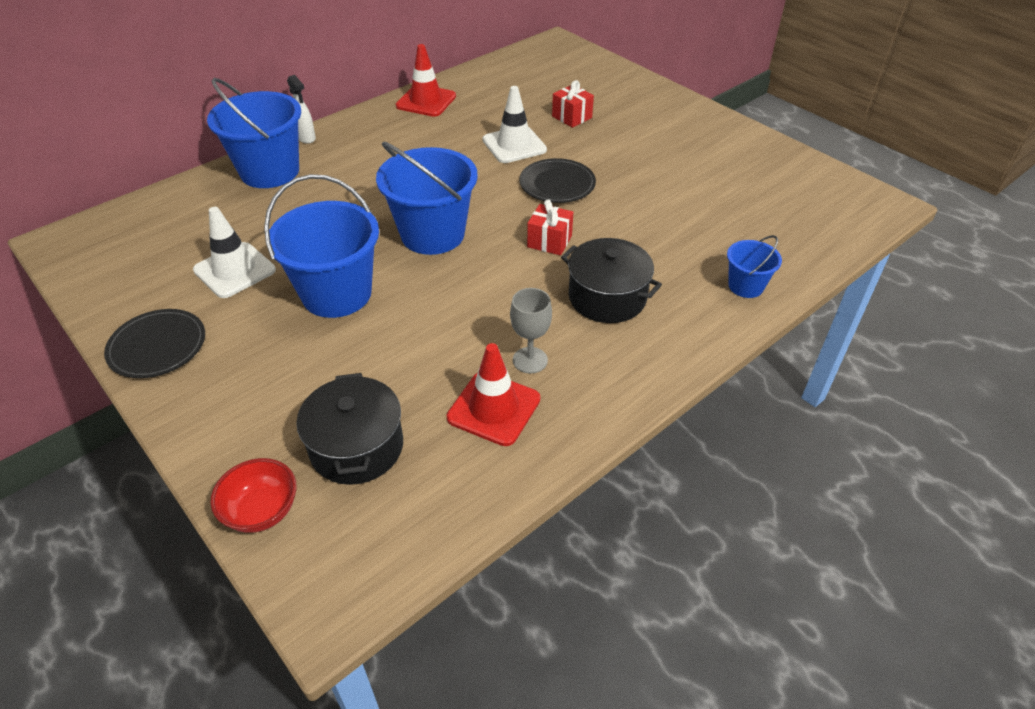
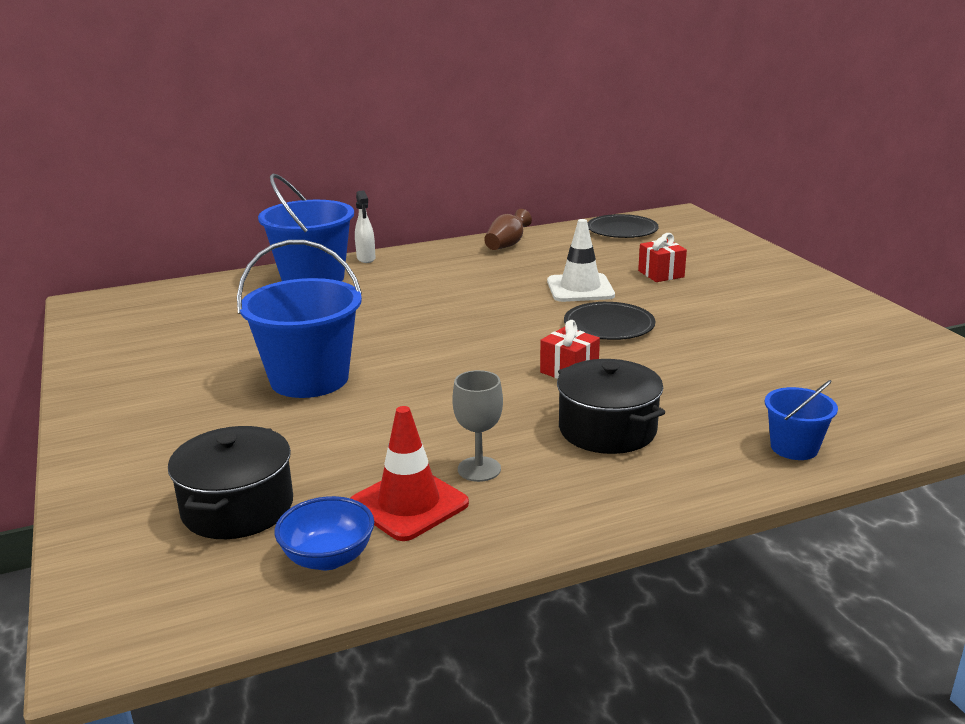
camera: 20 degrees right, 20 degrees down
black plate [104,309,205,378] -> black plate moved to [588,214,659,238]
white traffic cone [193,207,276,298] -> none
red bowl [210,458,296,533] -> none
blue bucket [376,142,478,255] -> none
red traffic cone [396,44,456,117] -> brown vase [484,209,532,250]
none -> blue bowl [275,496,374,570]

